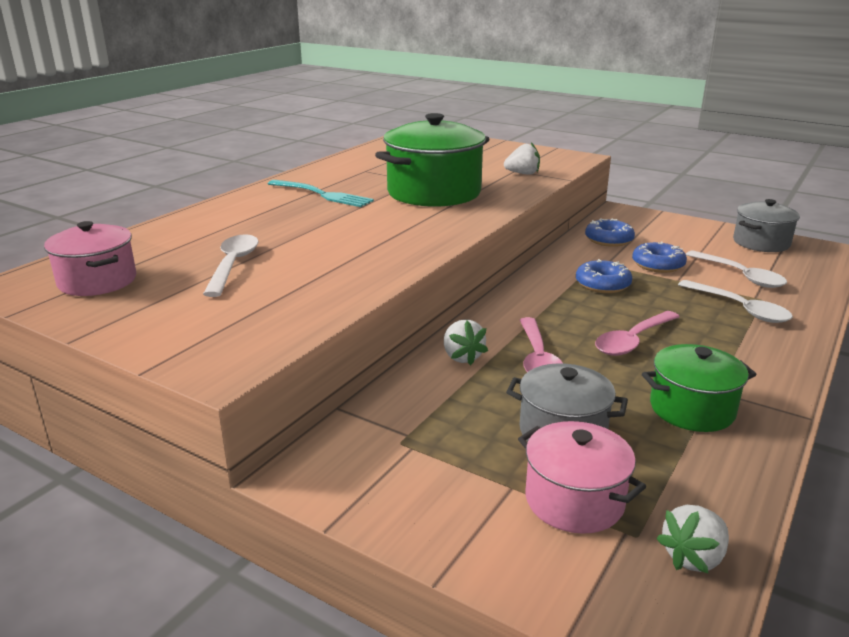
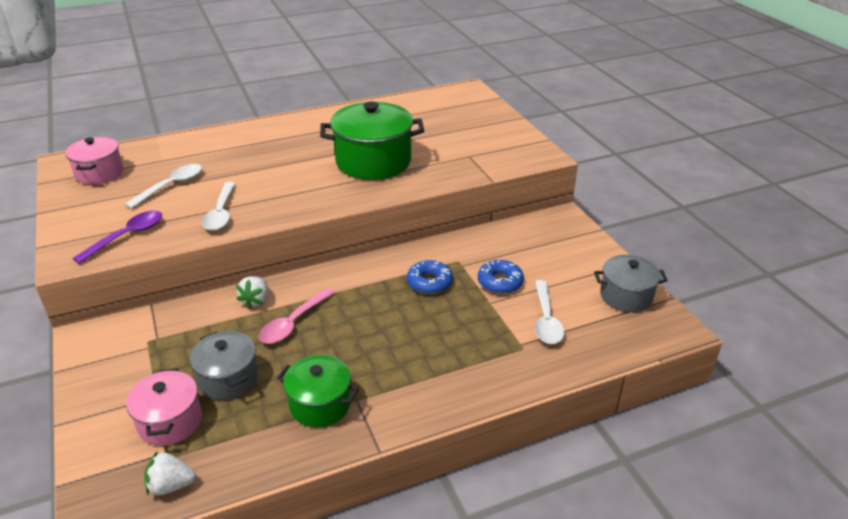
camera: 35 degrees right, 10 degrees up
turquoise fork [268,180,374,207] -> none
white strawberry [504,142,540,175] -> none
blue donut [585,218,635,247] -> none
pink spoon [595,311,680,356] -> none
white spoon [678,280,793,323] -> white spoon moved to [202,182,236,231]
none -> purple spoon [72,211,162,264]

